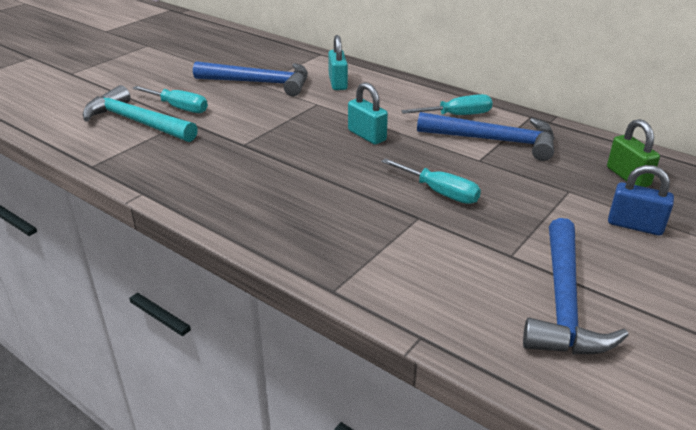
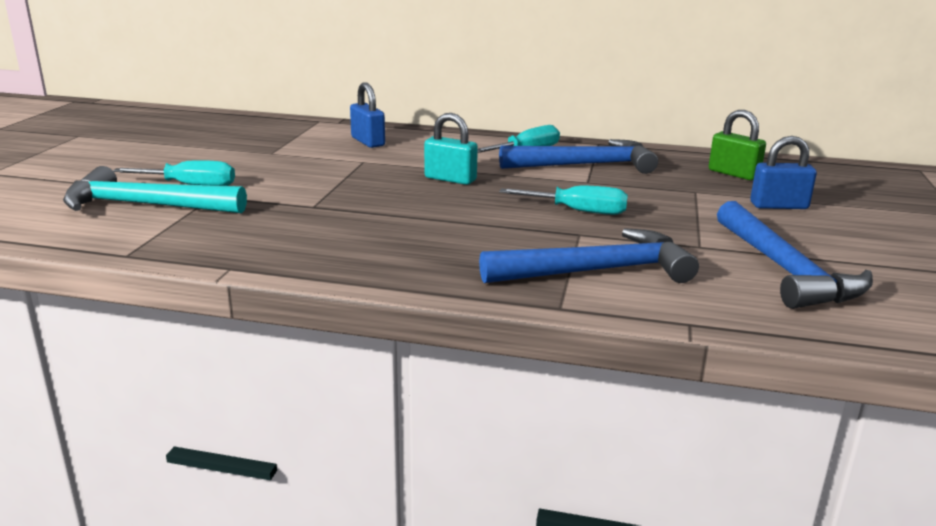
camera: 25 degrees left, 10 degrees down
blue hammer [193,61,308,96] -> blue hammer moved to [479,228,699,283]
turquoise padlock [328,35,348,90] -> blue padlock [350,82,385,148]

